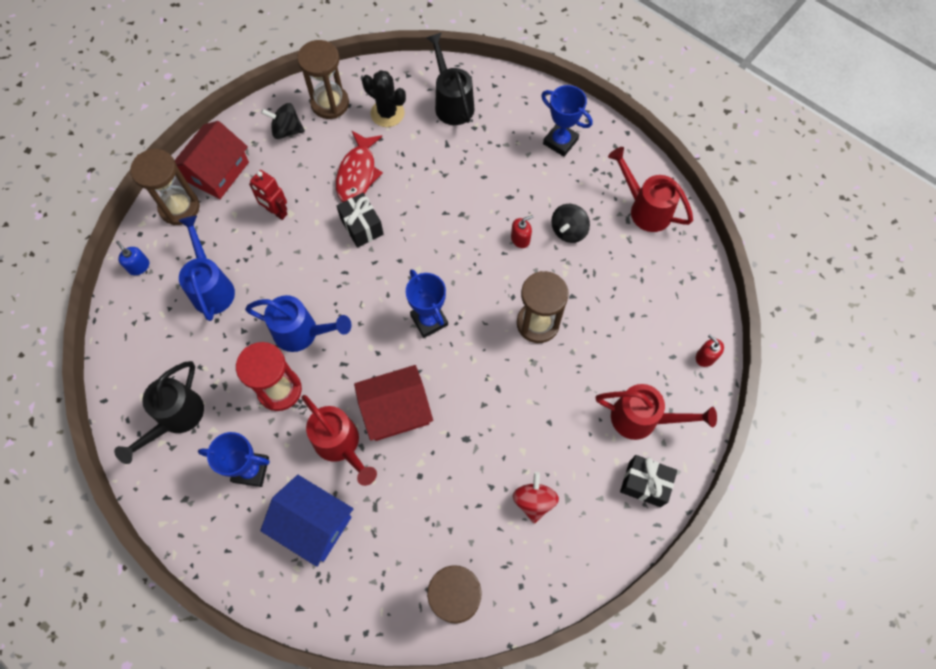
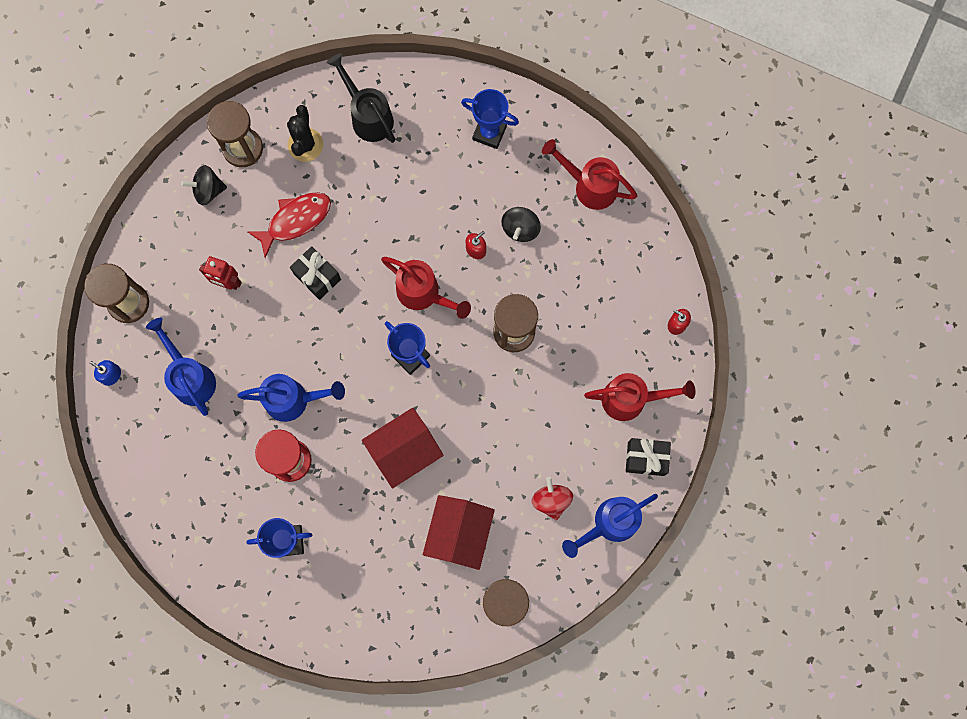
camera: 15 degrees left, 10 degrees up
black watering can [114,361,204,464] -> none
red house [175,121,249,199] -> red house moved to [423,495,495,570]
blue house [260,475,353,567] -> none
red watering can [302,395,377,486] -> red watering can moved to [381,257,471,319]
red fish [336,131,383,202] -> red fish turned 120 degrees counterclockwise [248,192,331,258]
black cactus [362,70,406,127] -> black cactus turned 75 degrees clockwise [287,105,323,162]
none -> blue watering can [562,494,658,558]

